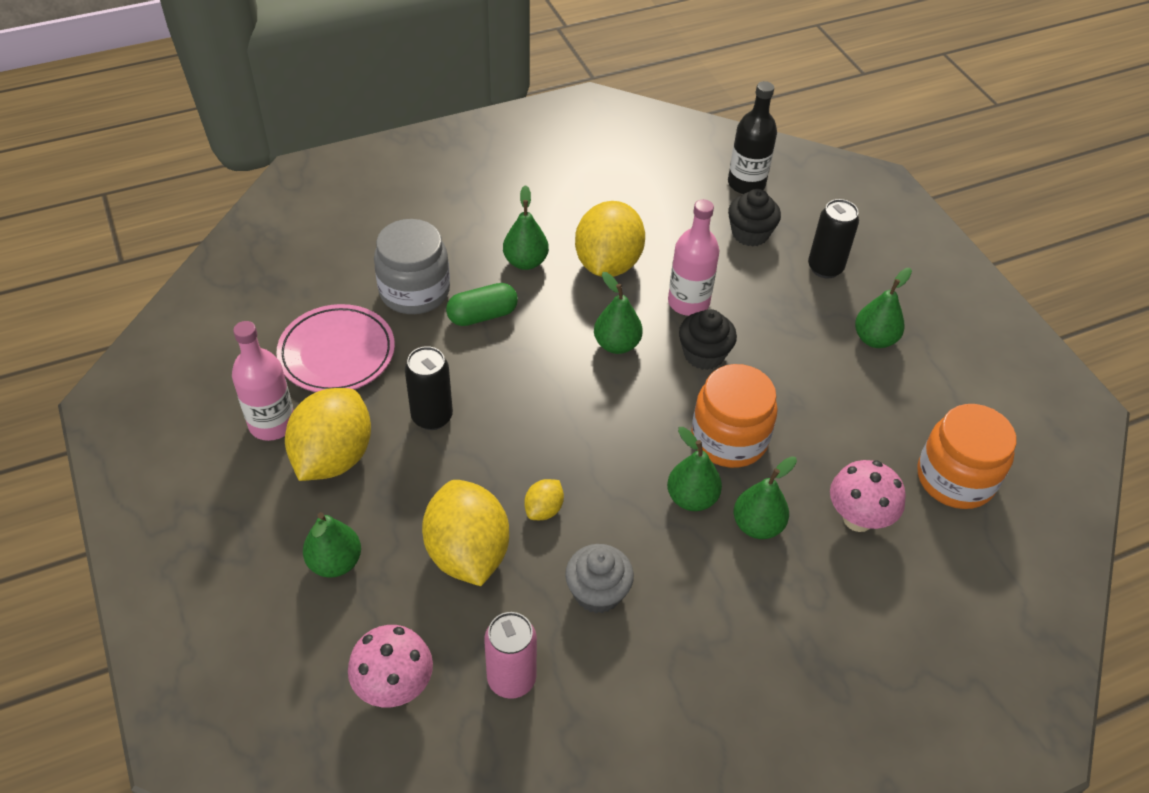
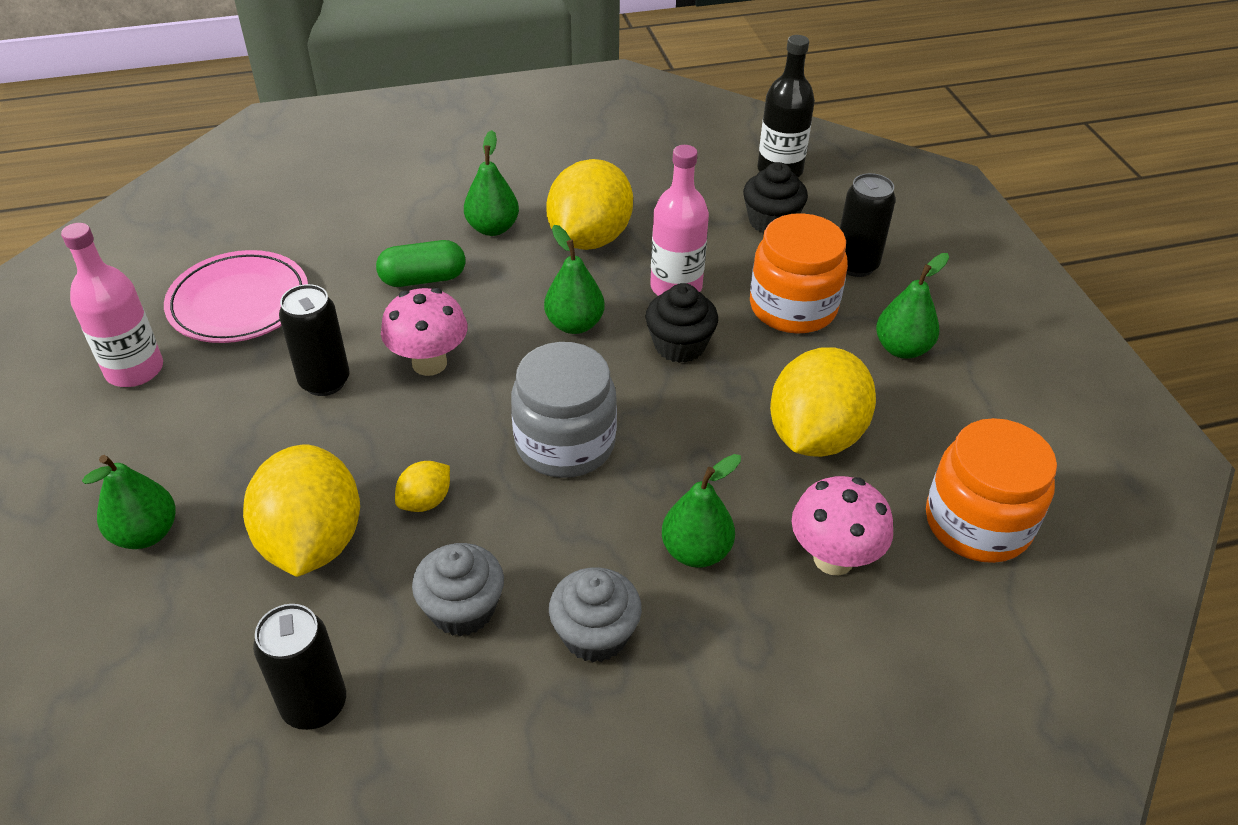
camera: 10 degrees right, 5 degrees down
yellow lemon [285,388,371,481] -> yellow lemon moved to [770,347,876,457]
pink mushroom [348,625,433,707] -> pink mushroom moved to [381,288,467,376]
grey jar [374,219,450,314] -> grey jar moved to [511,342,617,478]
pink can [484,612,537,699] -> black can [253,604,346,730]
green pear [667,427,722,511] -> none
orange jar [691,364,778,468] -> orange jar moved to [750,213,848,334]
none -> grey cupcake [549,567,642,662]

